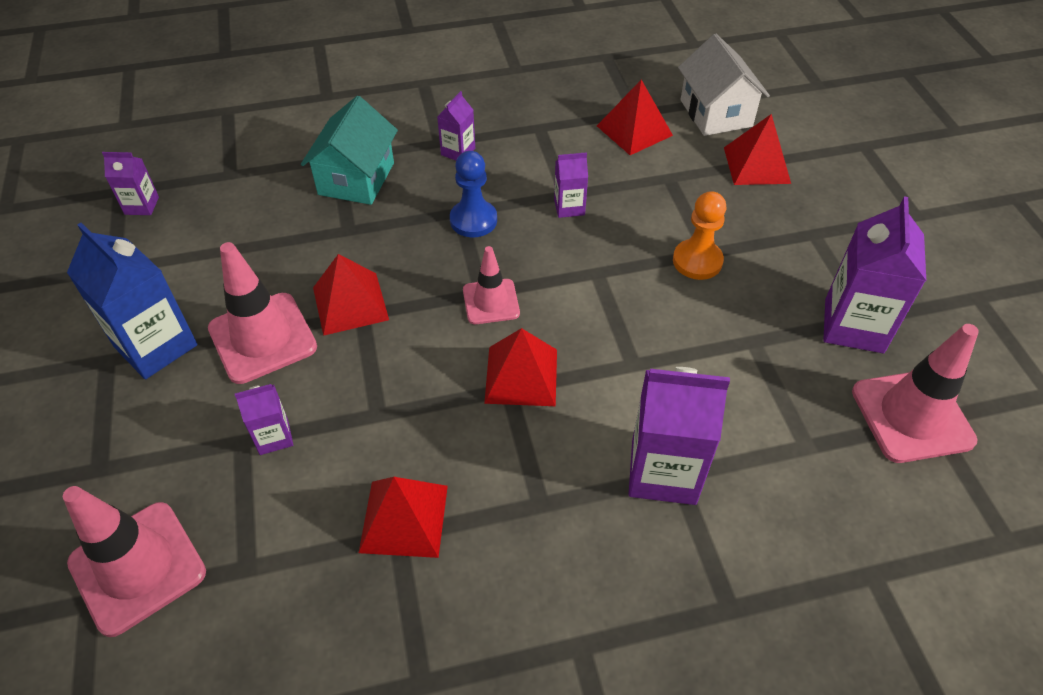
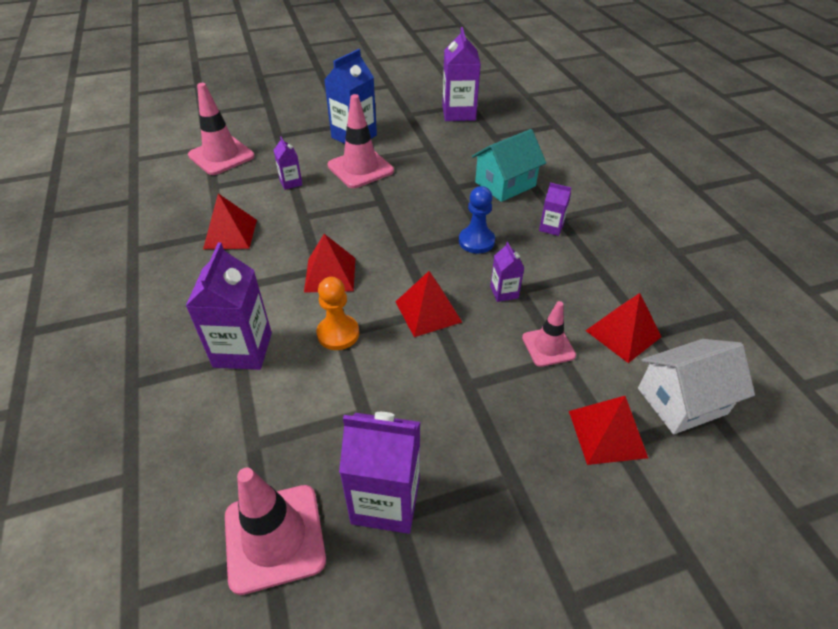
camera: 85 degrees right, 5 degrees down
purple carton [102,152,159,215] -> purple carton [442,27,481,121], size x1.93
turquoise house [301,96,398,205] -> turquoise house turned 45 degrees counterclockwise [472,129,546,202]
red pyramid [313,254,389,336] -> red pyramid moved to [395,271,462,337]
pink traffic cone [463,246,520,324] -> pink traffic cone moved to [522,301,576,367]
orange pawn [673,191,726,280] -> orange pawn moved to [317,277,359,350]

